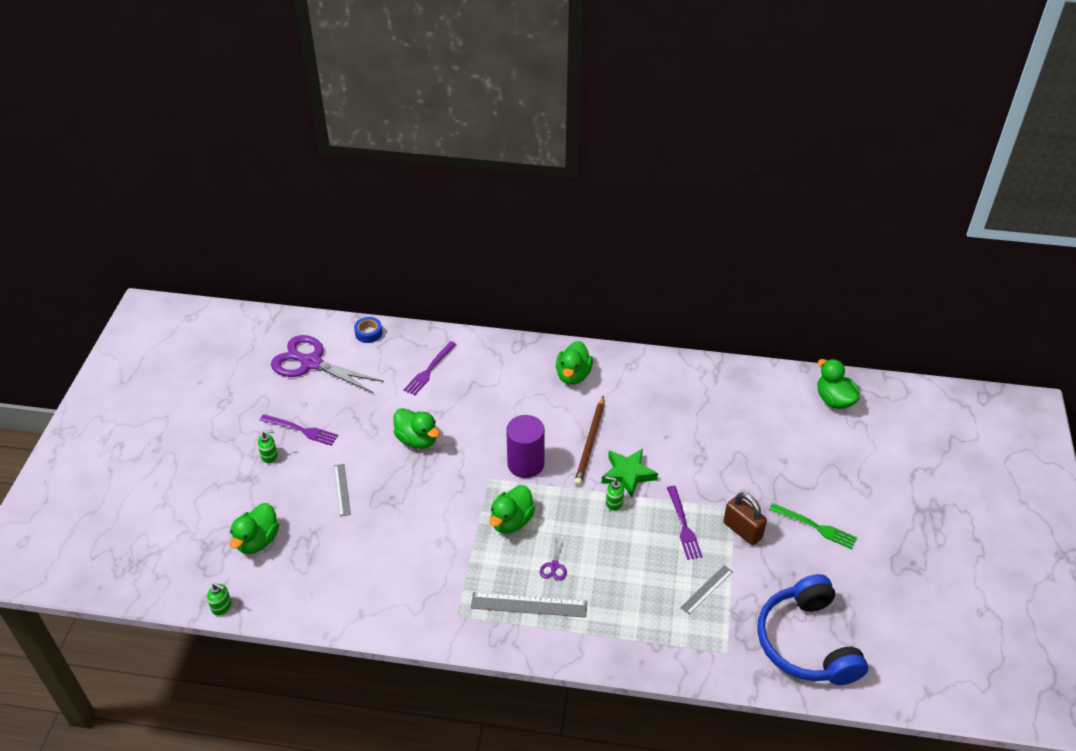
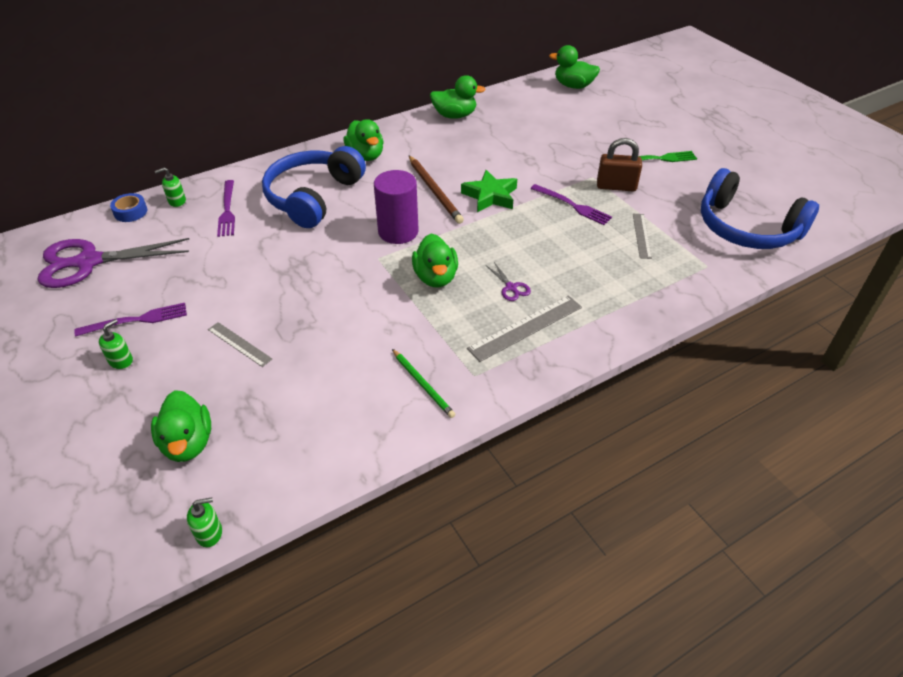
camera: 40 degrees left, 0 degrees up
green duck [393,408,440,449] -> green duck moved to [430,75,486,119]
green soap dispenser [605,477,624,511] -> green soap dispenser moved to [155,168,186,207]
none -> blue headphones [262,146,366,228]
none -> green pencil [392,349,455,418]

